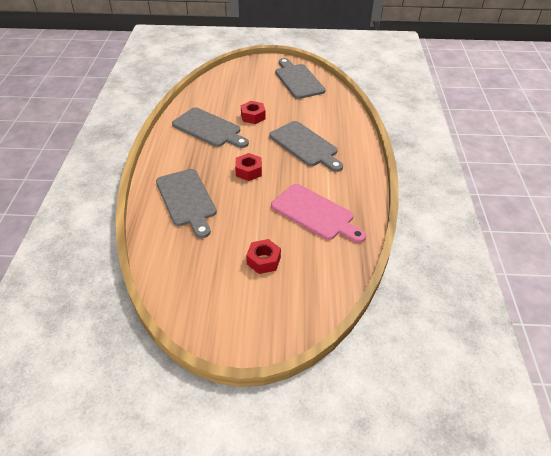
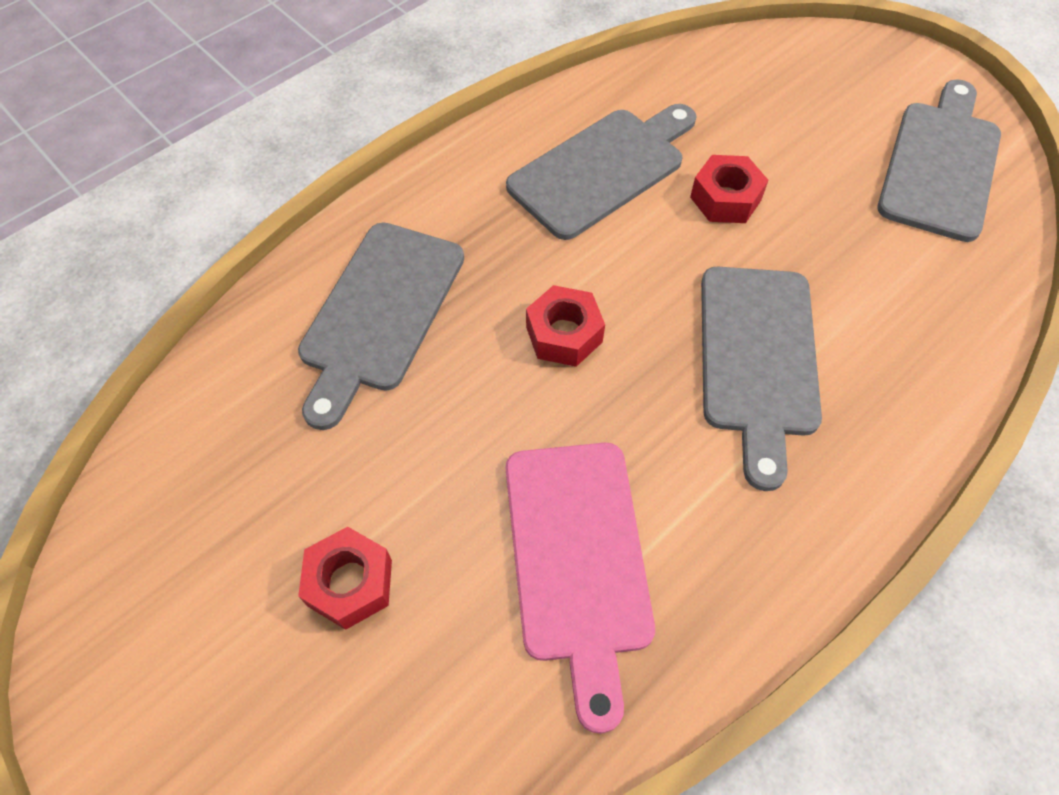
camera: 45 degrees right, 15 degrees up
grey cutting board [172,108,249,148] -> grey cutting board turned 120 degrees counterclockwise [506,104,697,240]

